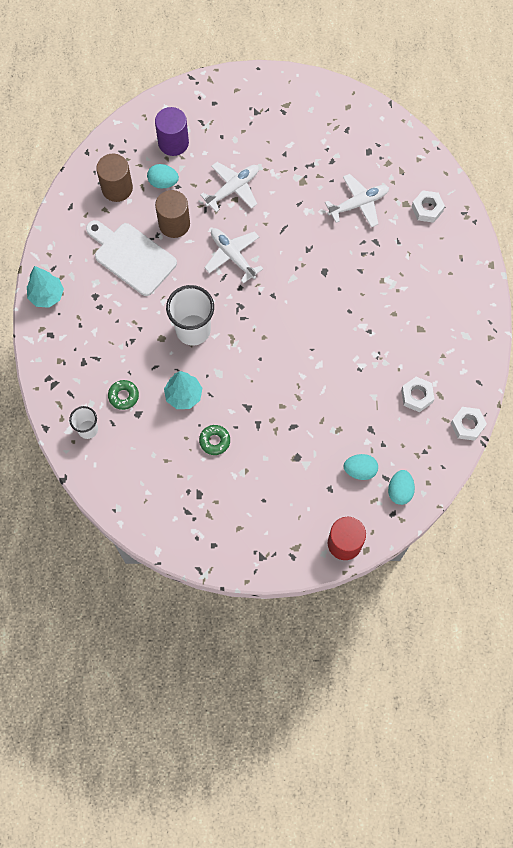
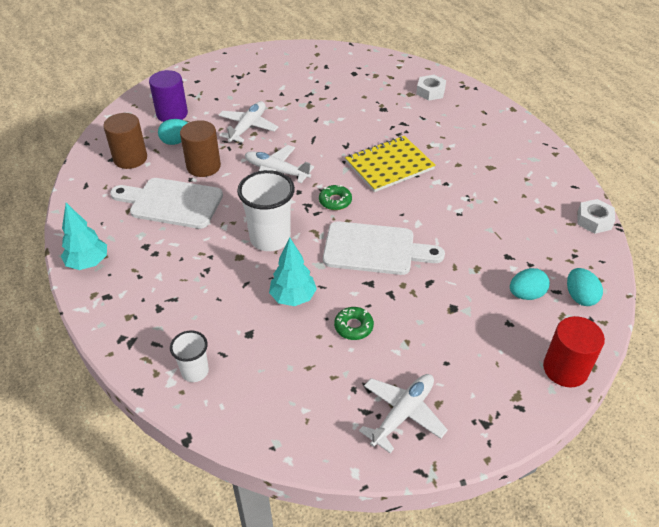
camera: 25 degrees left, 25 degrees down
green donut [108,380,139,410] -> green donut moved to [319,185,352,210]
white plane [325,174,389,227] -> white plane moved to [359,374,448,453]
white nut [401,377,434,412] -> none
none -> white cutting board [323,221,445,275]
none -> yellow notebook [345,136,436,192]

